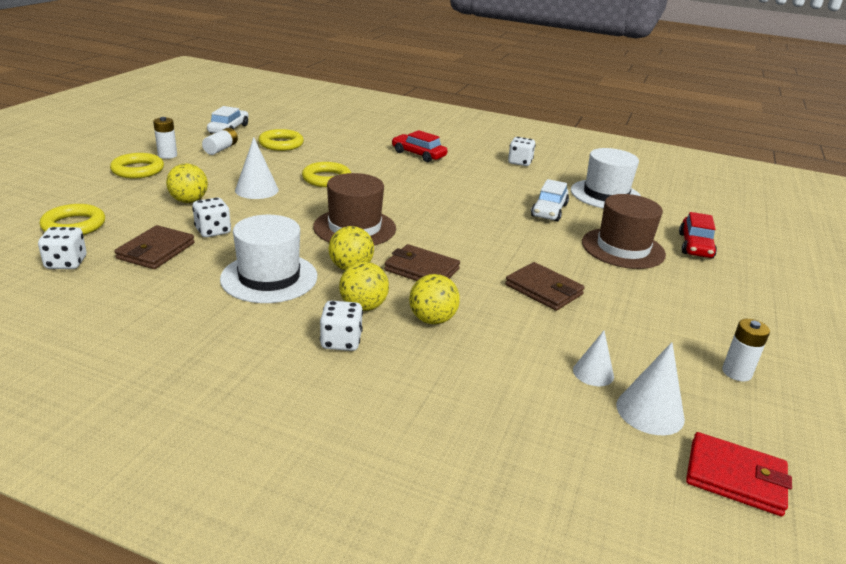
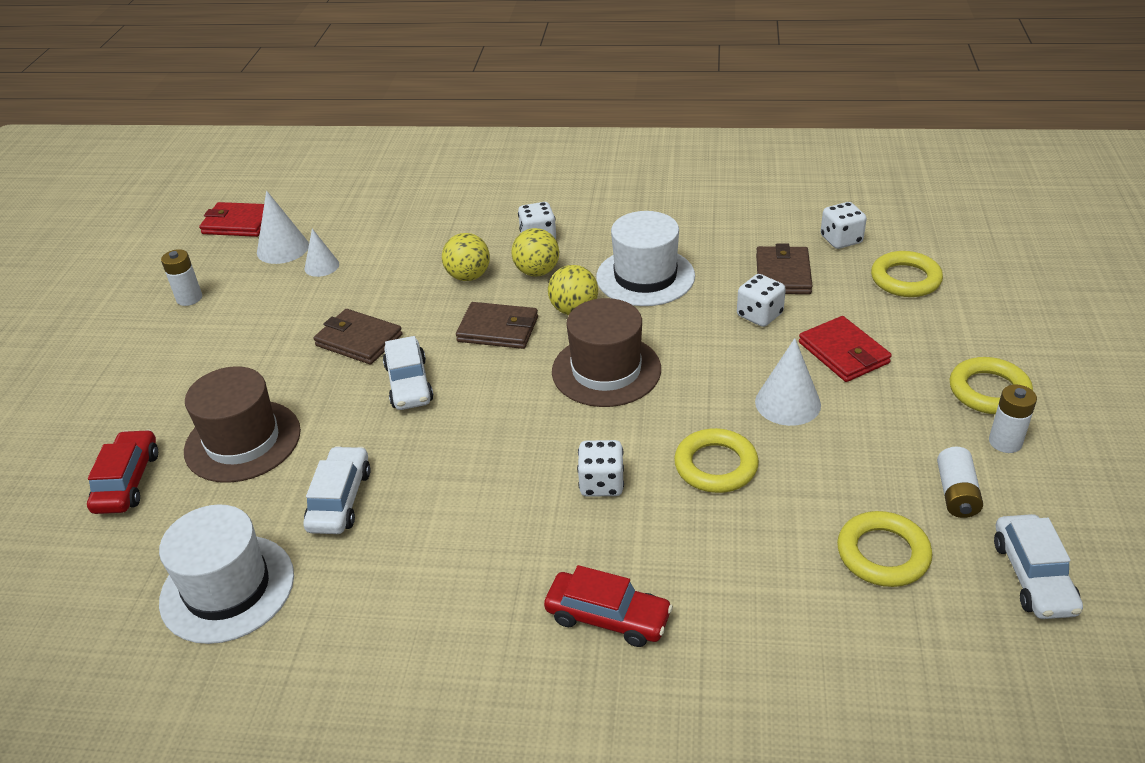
camera: 170 degrees right, 10 degrees up
yellow ball [166,163,208,203] -> red wallet [799,316,892,382]
white dice [508,137,536,166] -> white dice moved to [577,440,624,497]
none -> white car [383,336,433,410]

